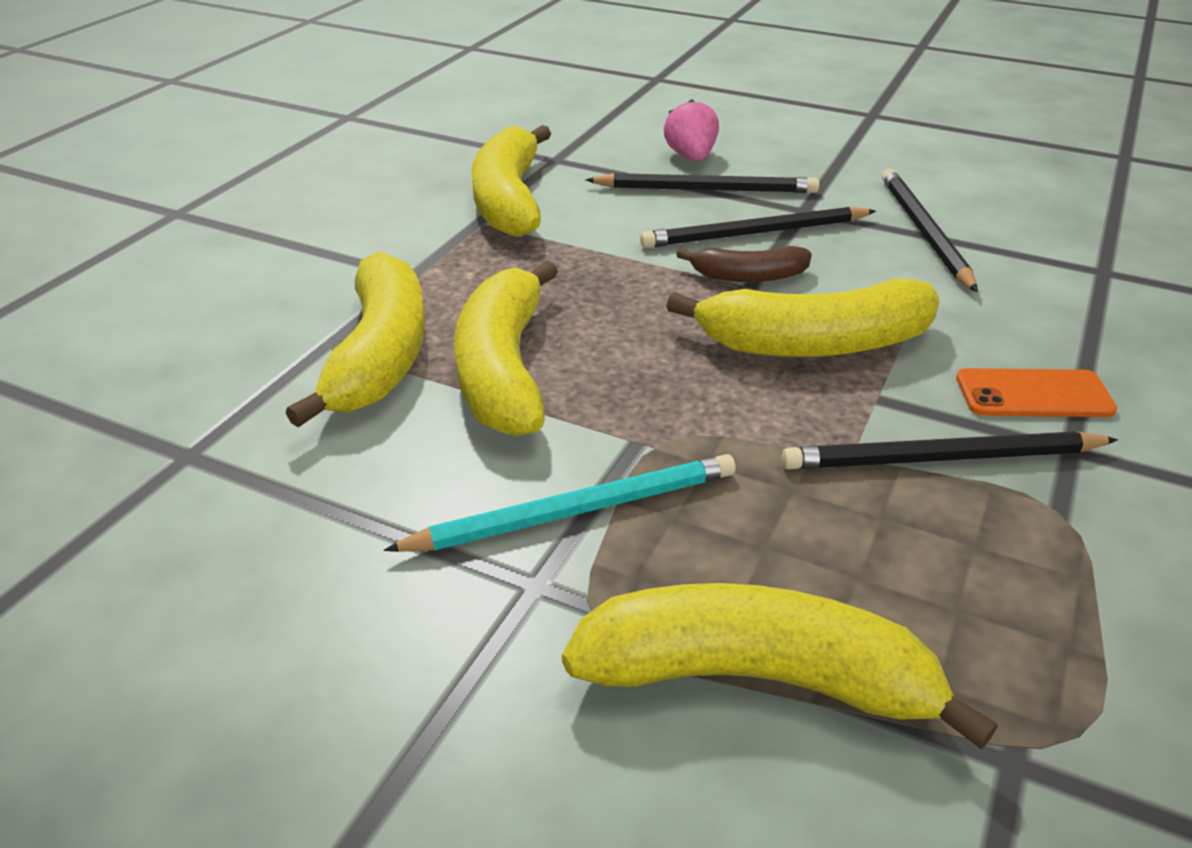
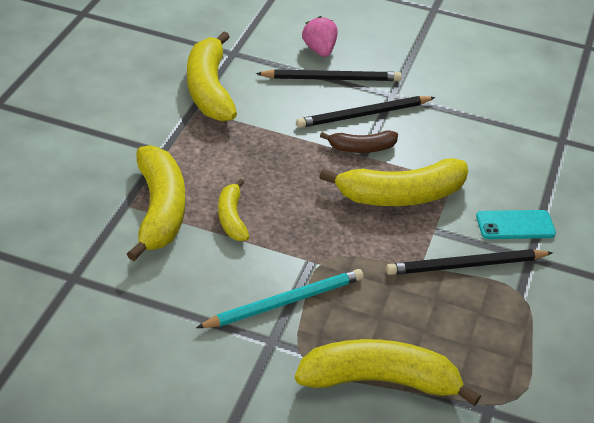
camera: 10 degrees left, 5 degrees up
yellow banana [454,261,558,436] -> yellow banana [218,179,249,241], size x0.54
black pencil [882,169,978,292] -> none
orange phone [956,368,1117,417] -> turquoise phone [476,210,556,239]

